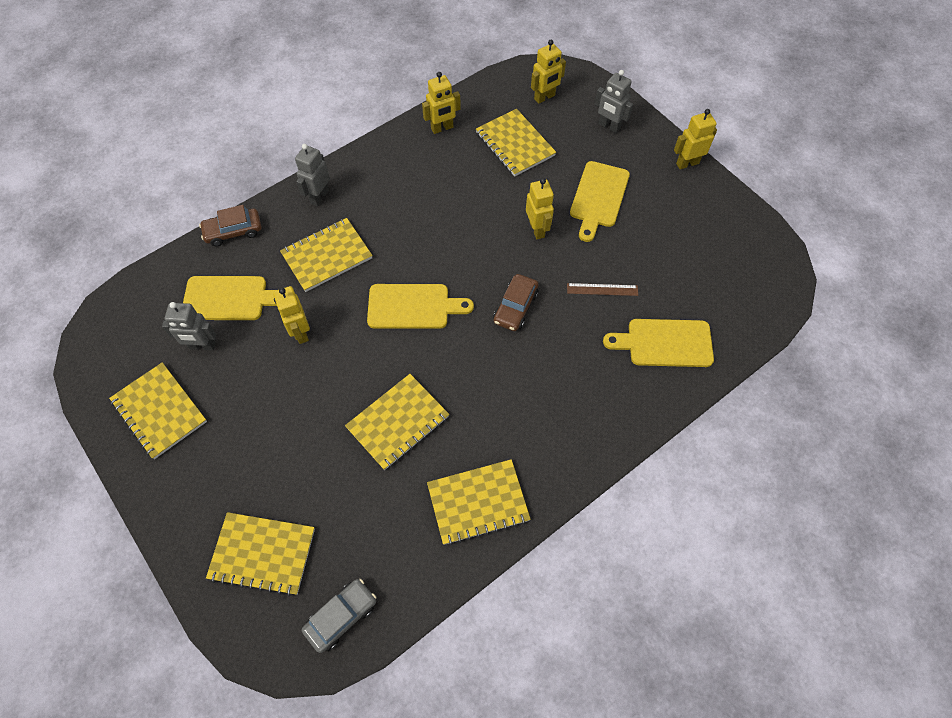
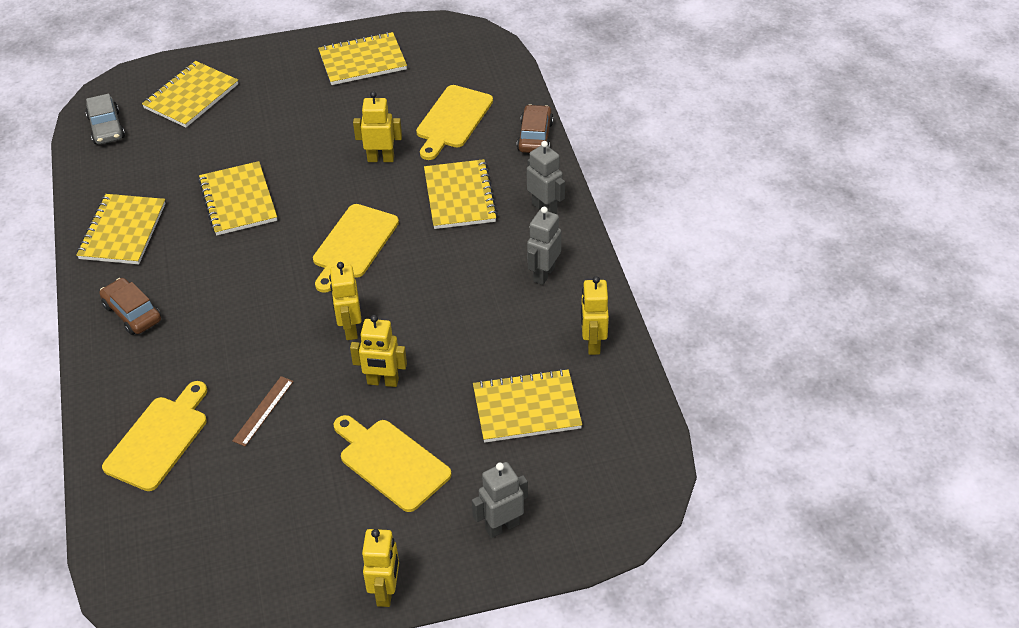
camera: 115 degrees right, 15 degrees down
grey robot [162,302,216,350] -> grey robot moved to [527,207,561,285]
brown car [493,274,539,331] -> brown car moved to [99,278,161,335]
yellow robot [531,40,566,104] -> yellow robot moved to [329,262,362,340]

